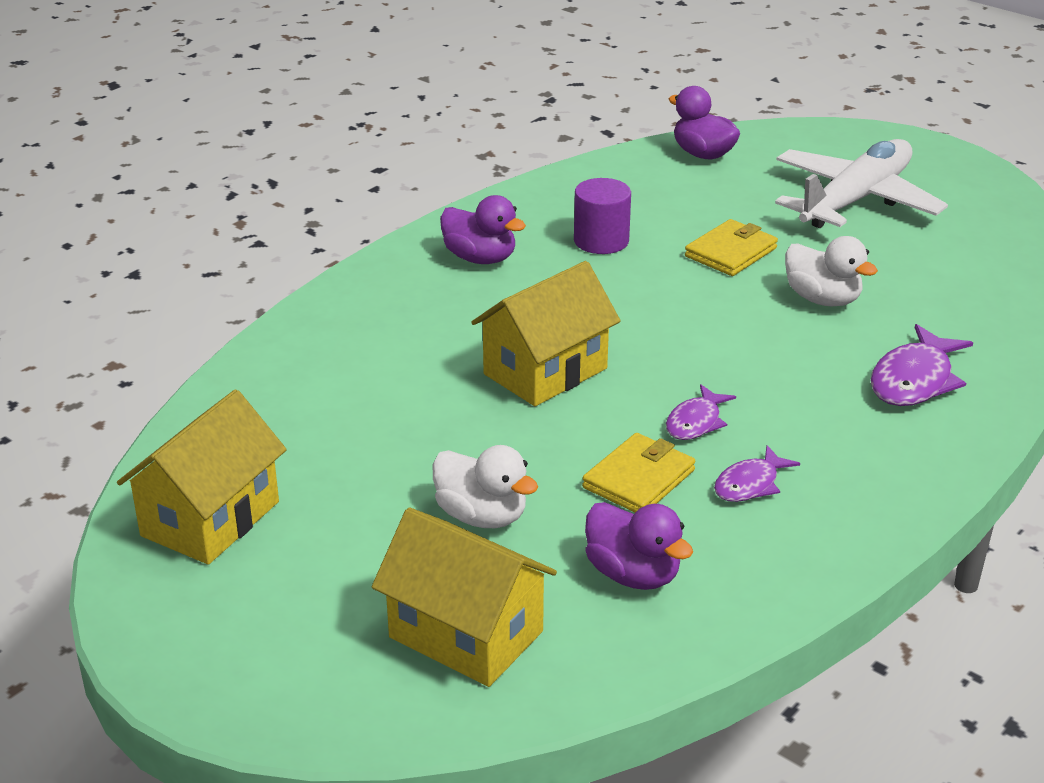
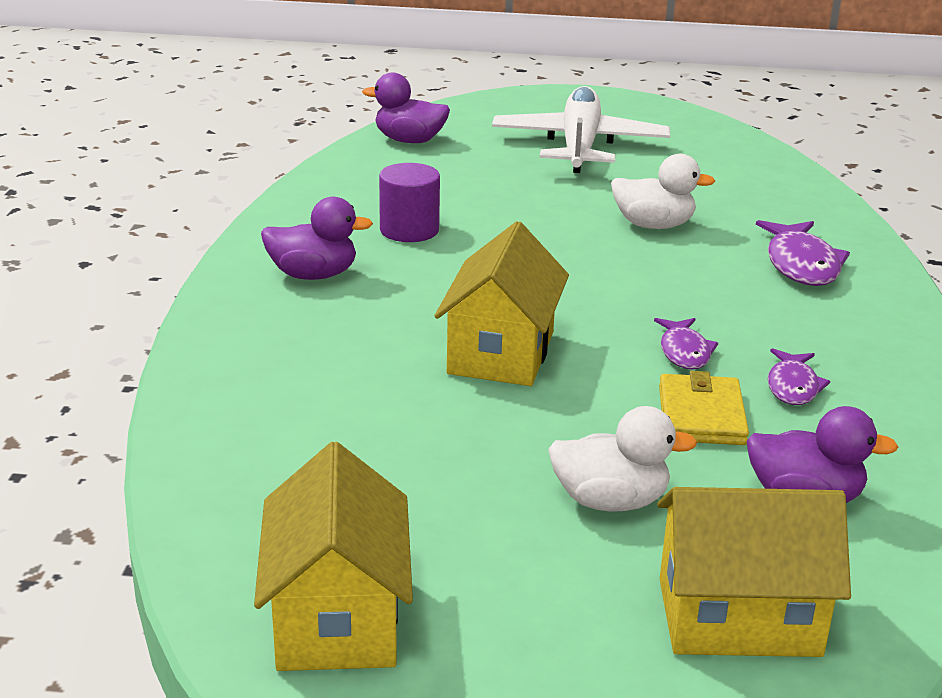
camera: 35 degrees left, 5 degrees down
yellow wallet [685,219,778,276] -> none

